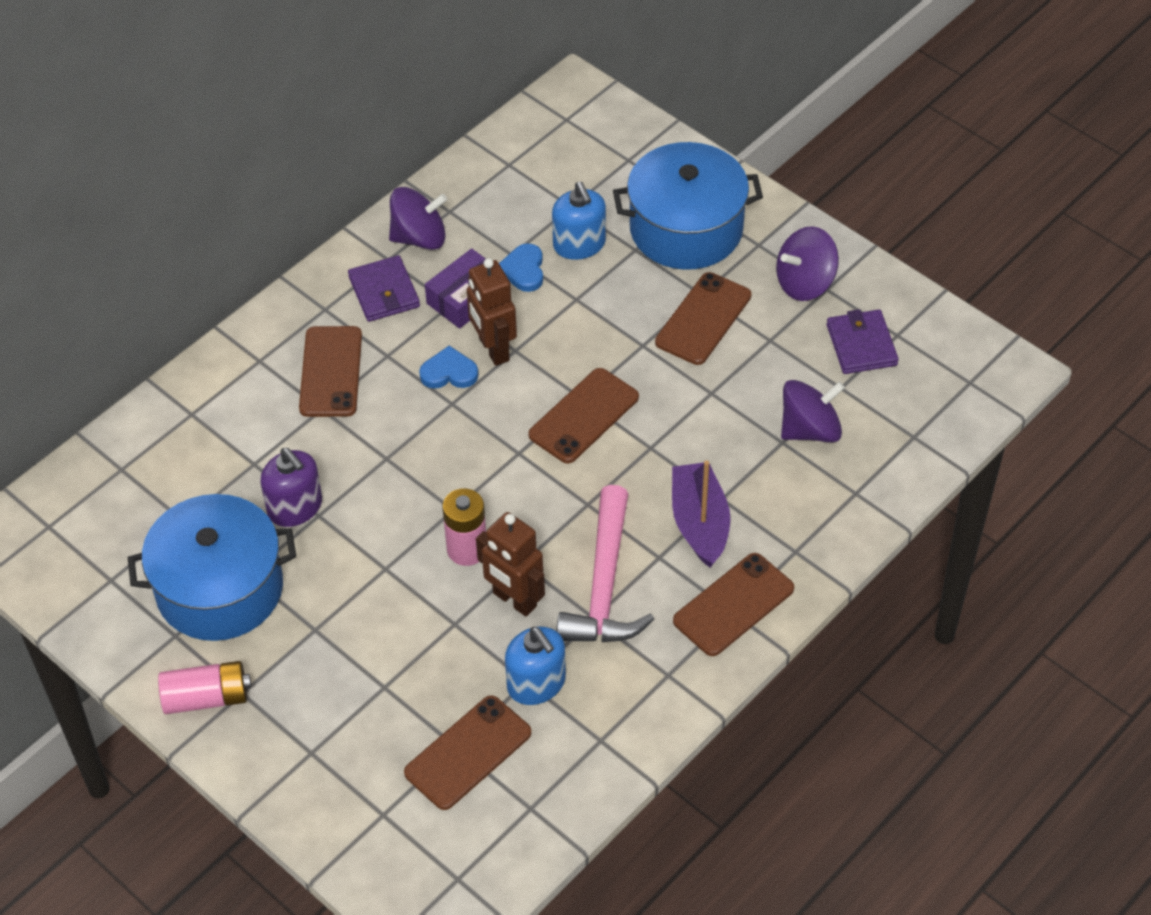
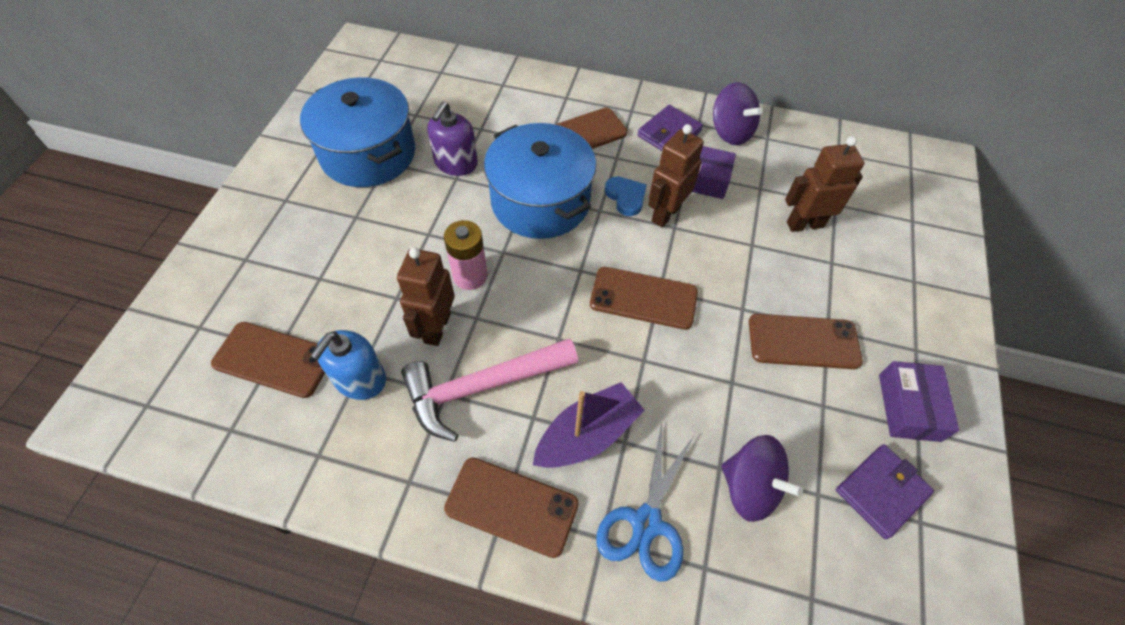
camera: 60 degrees right, 5 degrees up
pink battery [158,661,251,714] -> none
blue heart [499,243,543,292] -> none
blue soap dispenser [552,182,606,260] -> brown robot [785,136,864,232]
blue pot [613,142,763,270] -> blue pot moved to [484,123,596,239]
purple spinning top [776,226,839,301] -> purple box [879,361,959,442]
none -> blue scissors [596,423,695,582]

